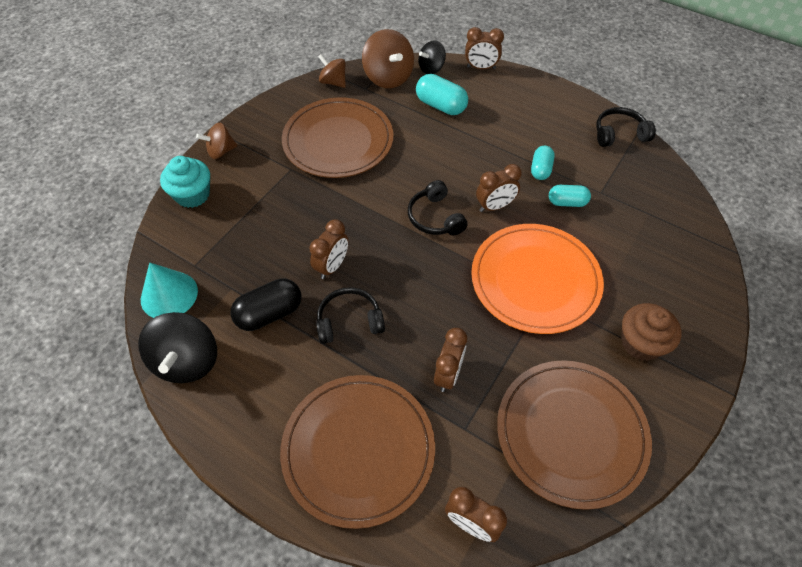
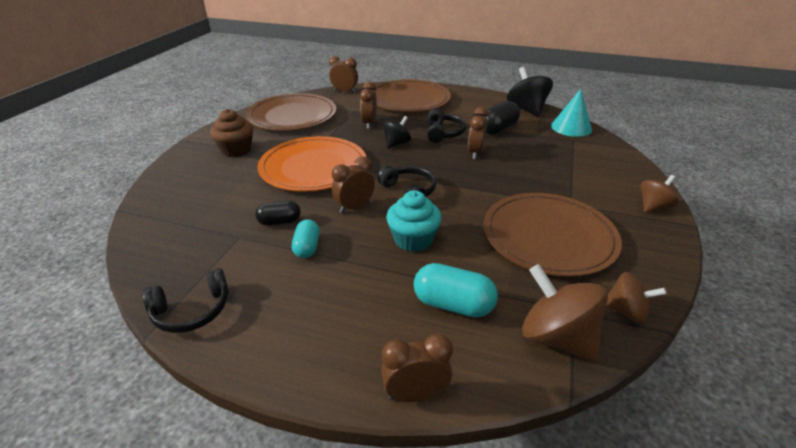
camera: 165 degrees right, 20 degrees down
turquoise cupcake [160,156,210,208] -> turquoise cupcake moved to [386,190,442,252]
black headphones [316,287,385,344] -> black headphones turned 60 degrees counterclockwise [427,109,467,143]
black spinning top [418,40,446,74] -> black spinning top moved to [383,116,411,148]
turquoise capsule [549,185,591,207] -> black capsule [255,201,301,226]

